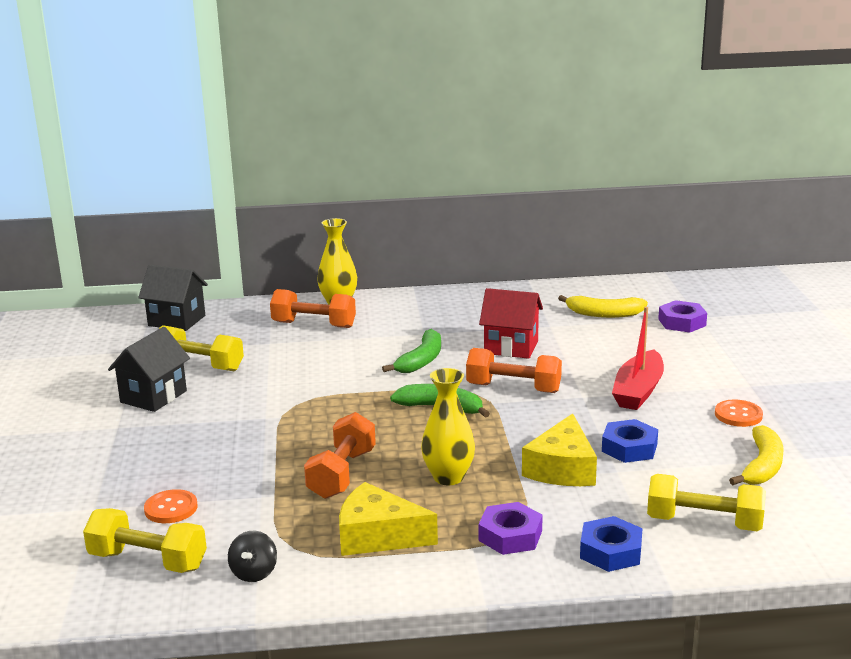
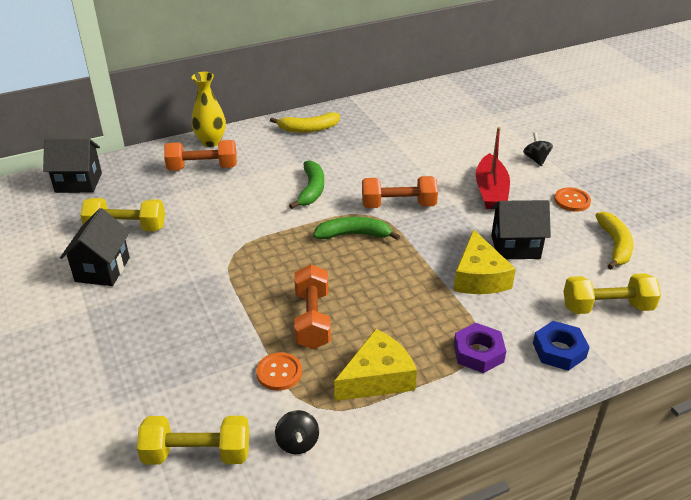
camera: 20 degrees left, 15 degrees up
orange button [144,489,198,523] -> orange button moved to [256,352,302,391]
yellow cheese [339,482,438,556] -> yellow cheese turned 150 degrees clockwise [334,329,417,401]
yellow vase [421,368,475,485] -> none
red house [479,288,543,359] -> none
yellow banana [558,295,648,318] -> yellow banana moved to [270,112,340,133]
blue nut [602,419,658,463] -> black house [491,200,551,259]
purple nut [658,300,707,333] -> none
none -> black spinning top [523,133,553,166]

